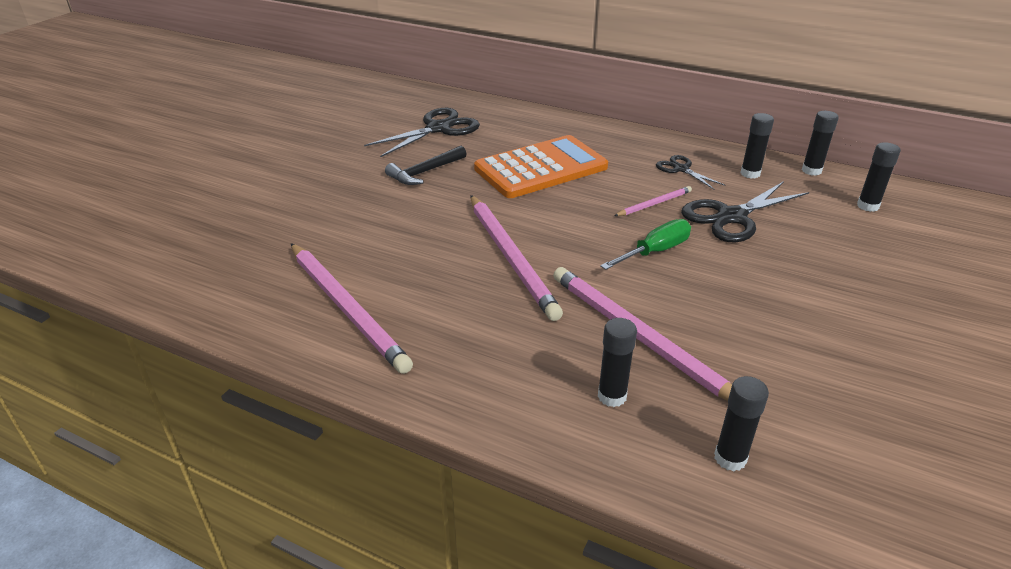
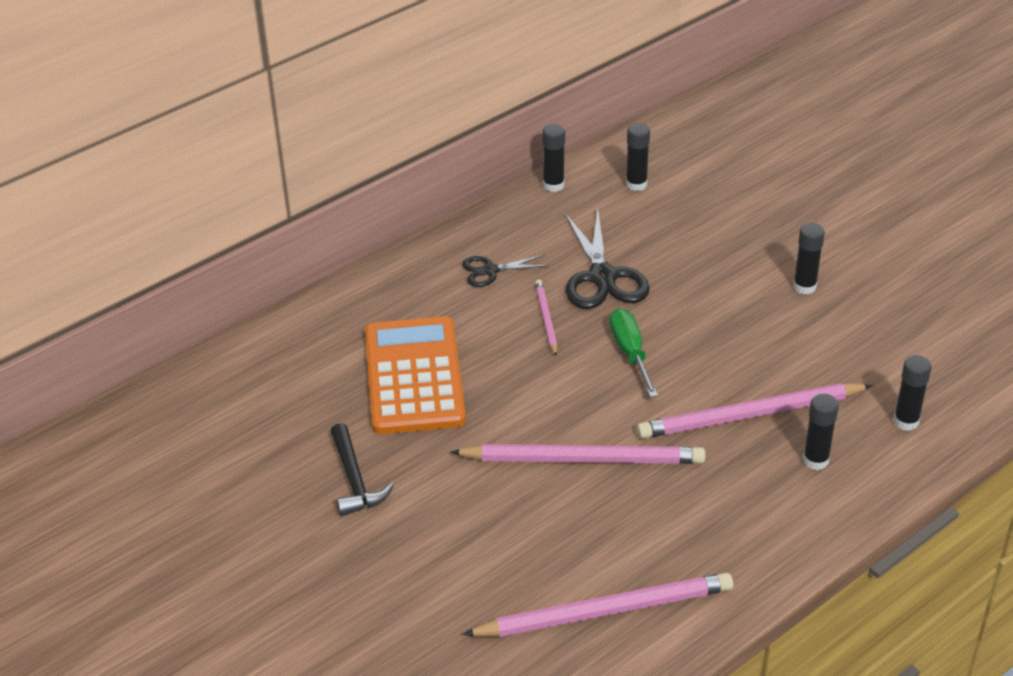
camera: 65 degrees left, 5 degrees up
black scissors [364,108,480,157] -> none
black glue stick [740,113,774,179] -> black glue stick moved to [793,223,825,294]

